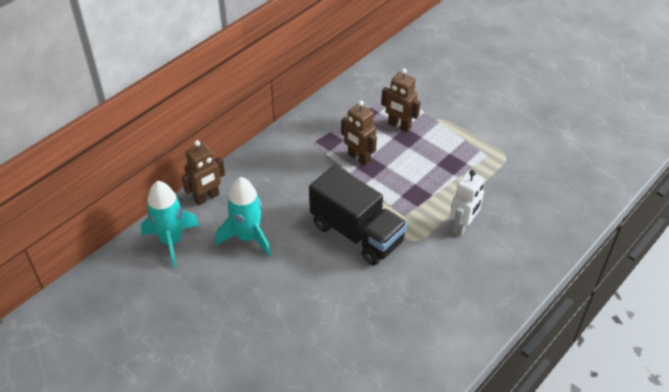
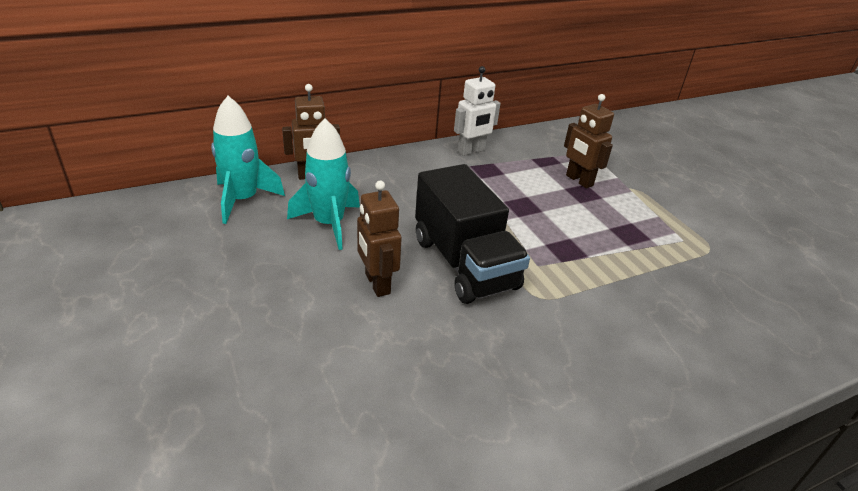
camera: 20 degrees right, 10 degrees down
brown robot [341,100,377,166] -> brown robot moved to [357,181,402,297]
white robot [450,170,484,237] -> white robot moved to [454,66,501,156]

